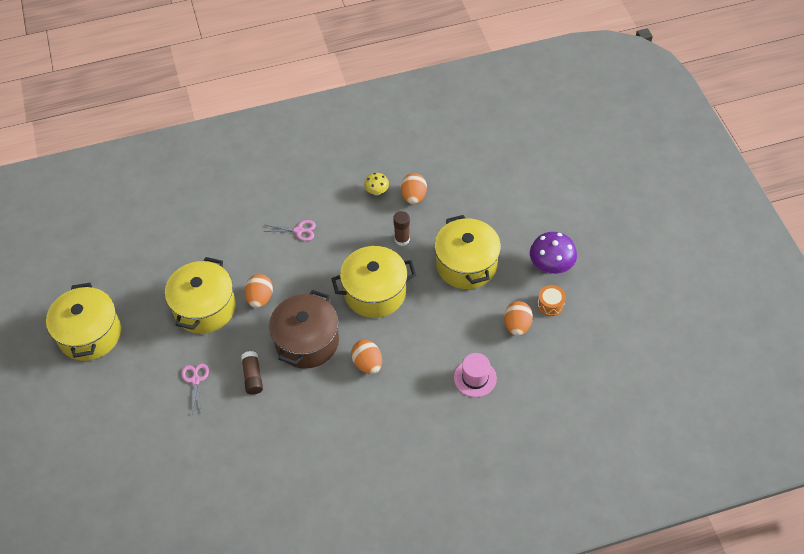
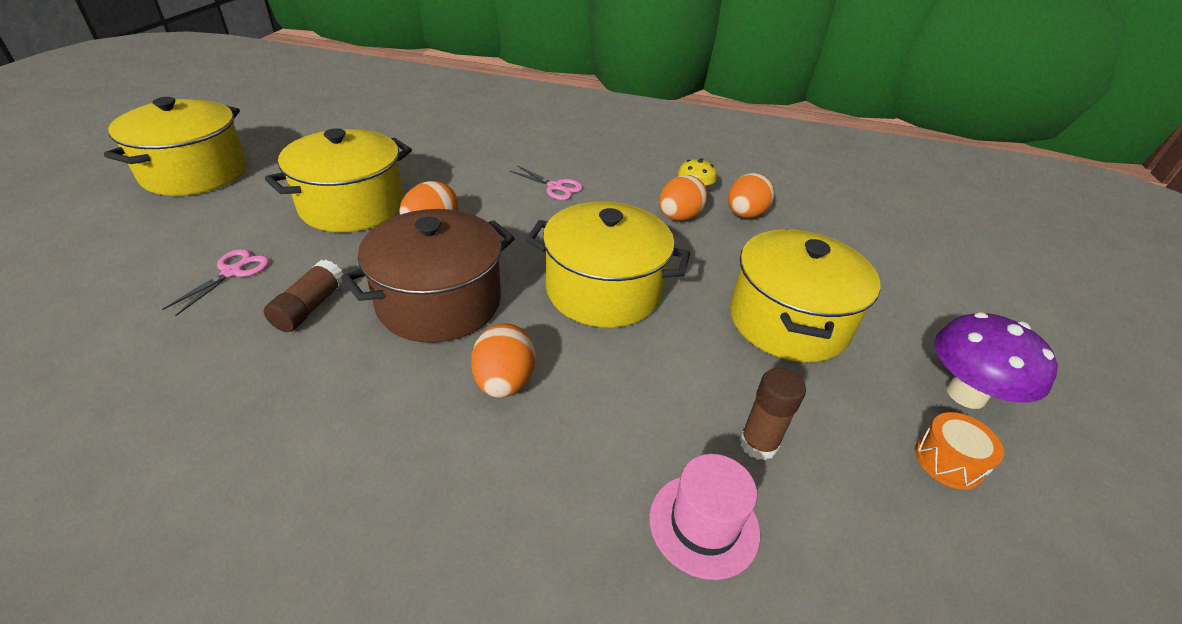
camera: 25 degrees right, 15 degrees down
brown glue stick [393,211,410,246] -> brown glue stick moved to [739,368,806,460]
orange egg [504,301,533,336] -> orange egg moved to [659,175,707,221]

